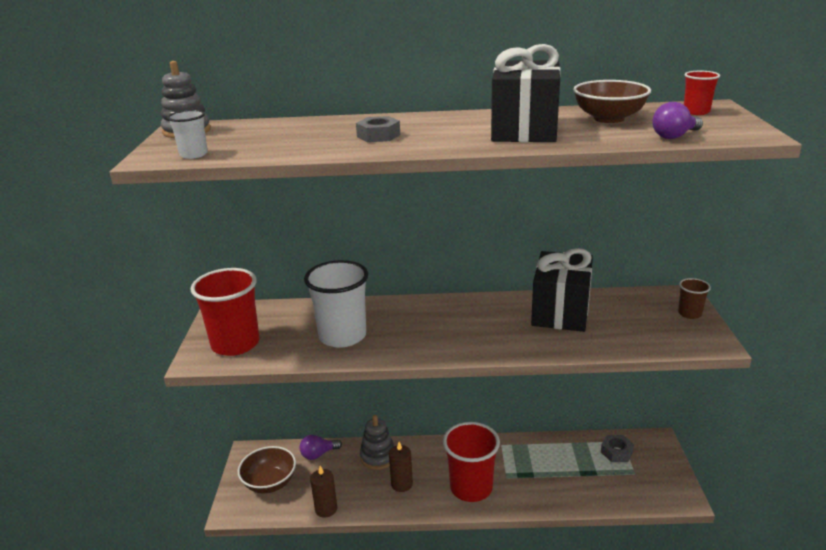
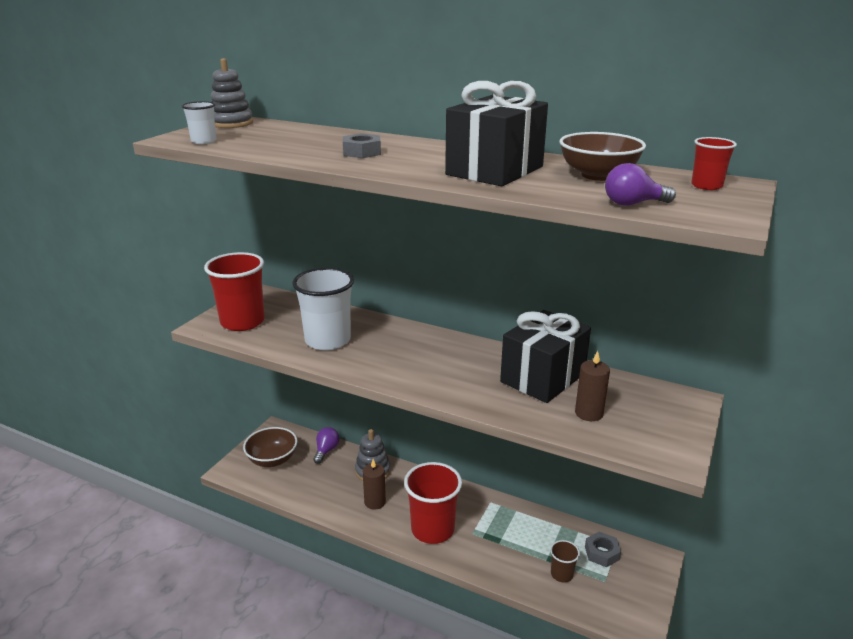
camera: 25 degrees right, 0 degrees up
purple light bulb [299,435,342,460] -> purple light bulb turned 105 degrees clockwise [313,427,339,464]
brown candle [310,466,337,518] -> brown candle moved to [575,351,610,421]
brown cup [678,278,711,319] -> brown cup moved to [550,540,580,582]

